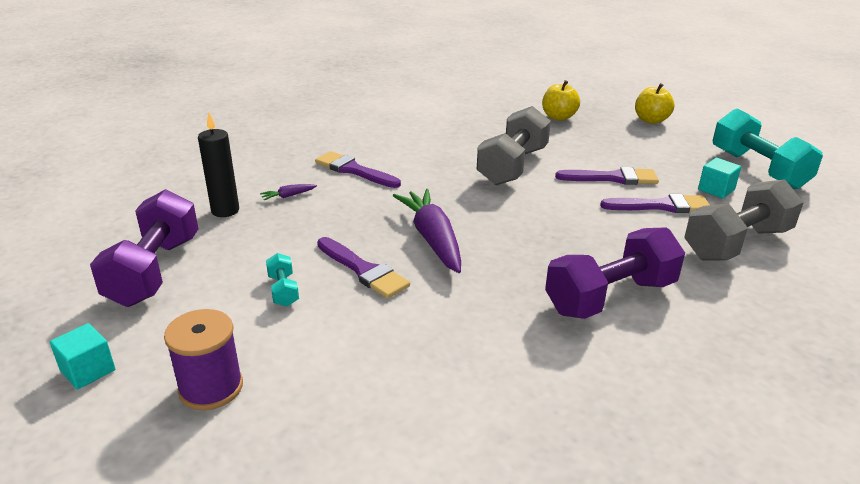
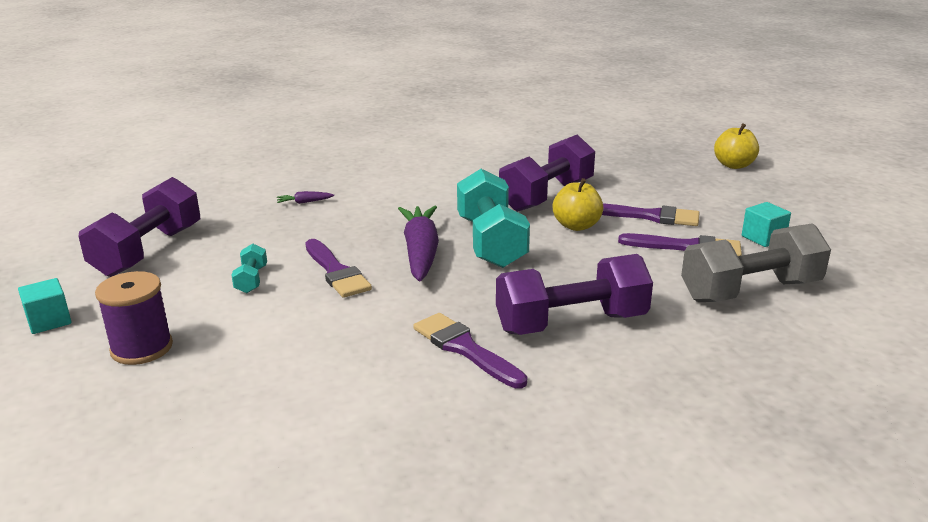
camera: 15 degrees right, 5 degrees down
black candle [198,113,239,217] -> none
purple brush [315,151,401,188] -> purple brush moved to [413,313,527,389]
grey dumbbell [477,106,551,185] -> purple dumbbell [499,134,595,212]
yellow apple [542,80,580,121] -> yellow apple moved to [553,178,603,231]
turquoise dumbbell [713,109,823,190] -> turquoise dumbbell moved to [457,169,530,268]

